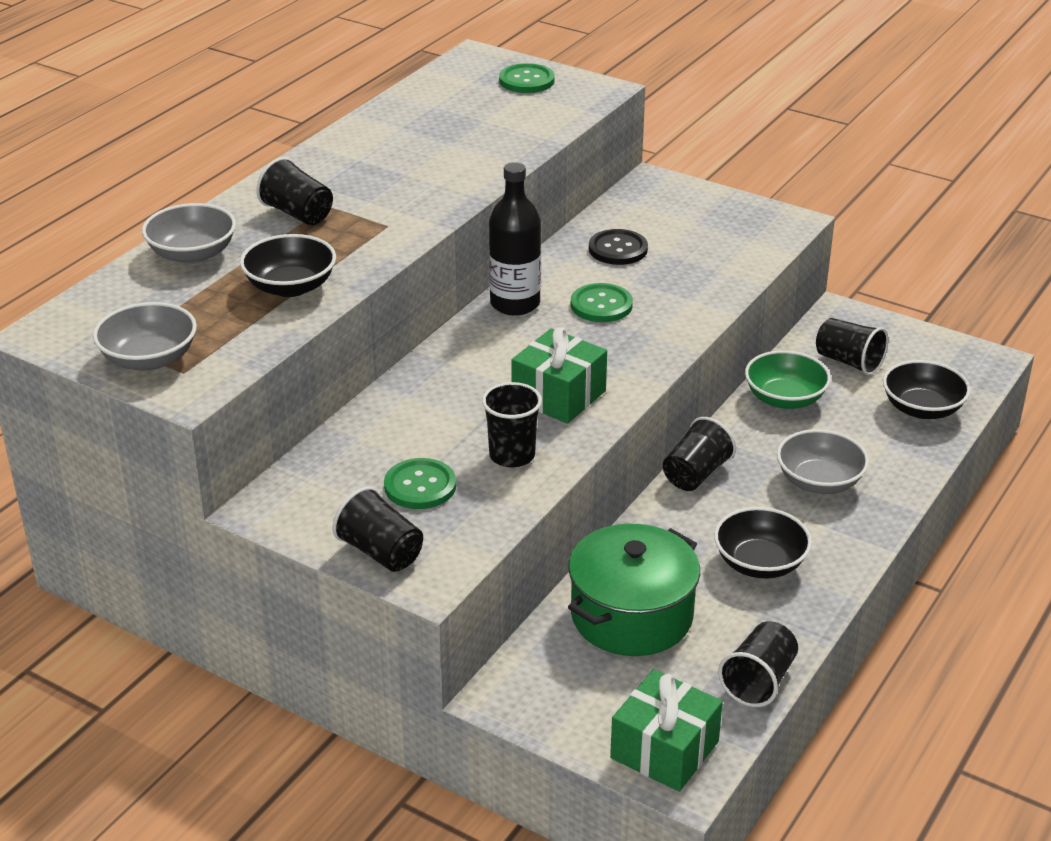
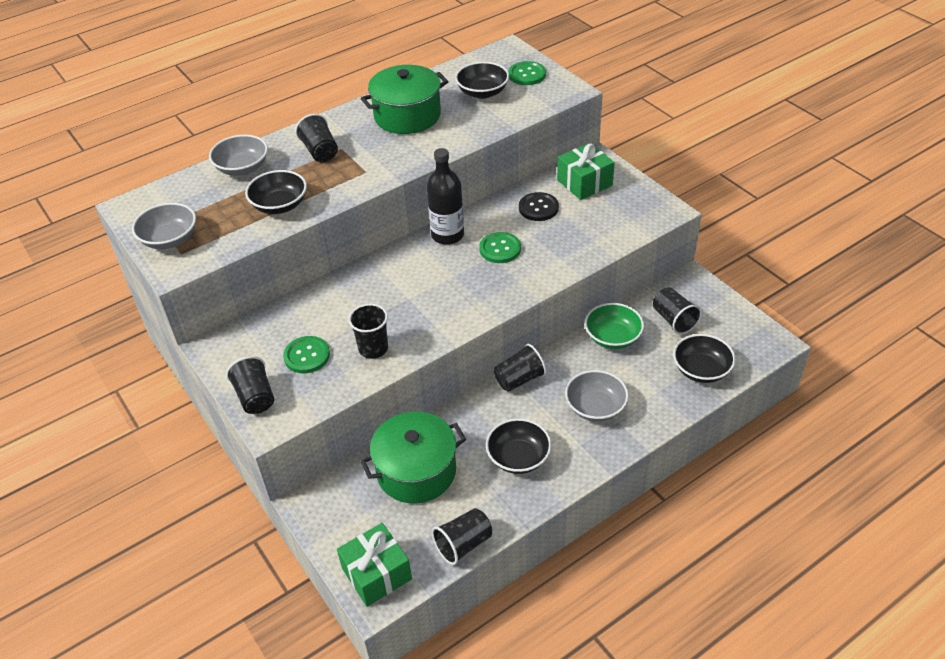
camera: 25 degrees right, 10 degrees up
green gift [511,327,607,424] -> green gift moved to [557,143,615,200]
none -> green pot [361,65,449,134]
none -> black bowl [455,62,509,99]

